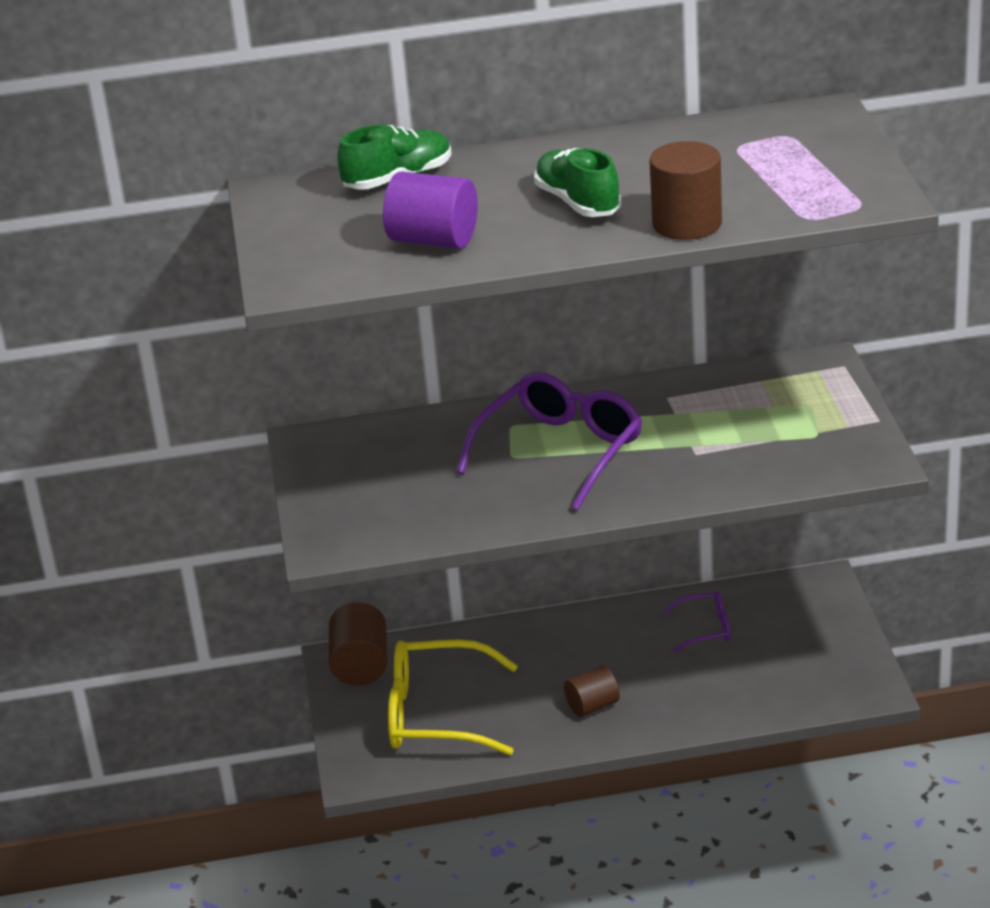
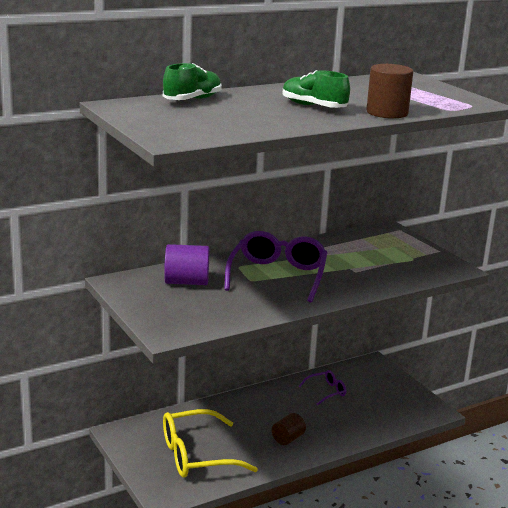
camera: 25 degrees left, 10 degrees down
brown cylinder [329,602,387,685] -> none
purple cylinder [383,172,478,249] -> purple cylinder moved to [164,244,209,285]

